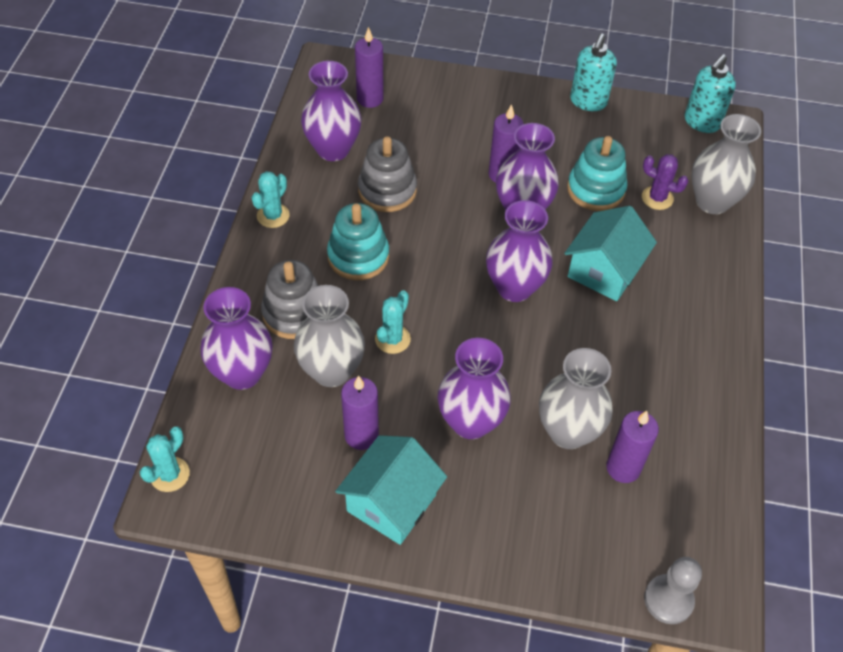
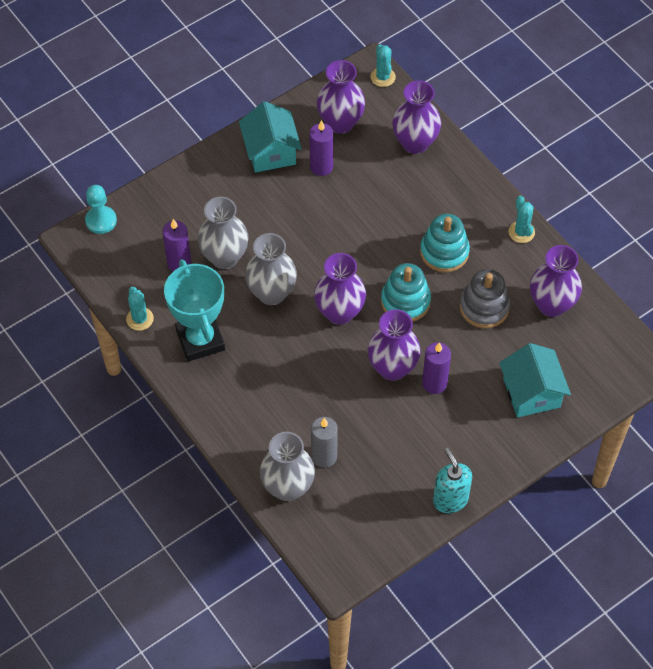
camera: 135 degrees right, 5 degrees up
grey stacking toy [261,260,319,339] -> none
grey vase [294,285,365,387] -> grey vase moved to [245,233,297,305]
purple candle [355,27,384,108] -> none
turquoise cactus [375,290,411,354] -> turquoise cactus moved to [126,287,154,331]
purple vase [438,338,511,439] -> purple vase moved to [317,60,365,134]
turquoise house [564,206,657,301] -> turquoise house moved to [499,343,571,418]
turquoise stacking toy [567,136,627,211] -> turquoise stacking toy moved to [381,263,431,322]
purple cactus [642,154,688,210] -> grey candle [311,417,338,468]
grey pawn [644,557,702,624] -> turquoise pawn [85,185,117,234]
turquoise soap dispenser [685,54,736,133] -> none
none -> turquoise trophy [164,259,225,362]

